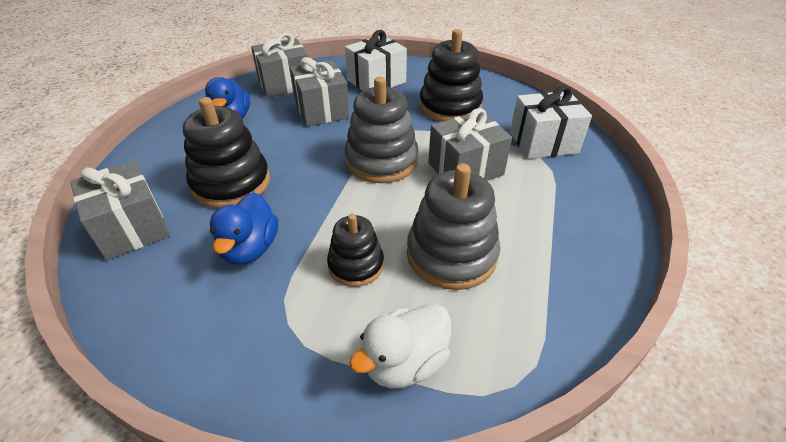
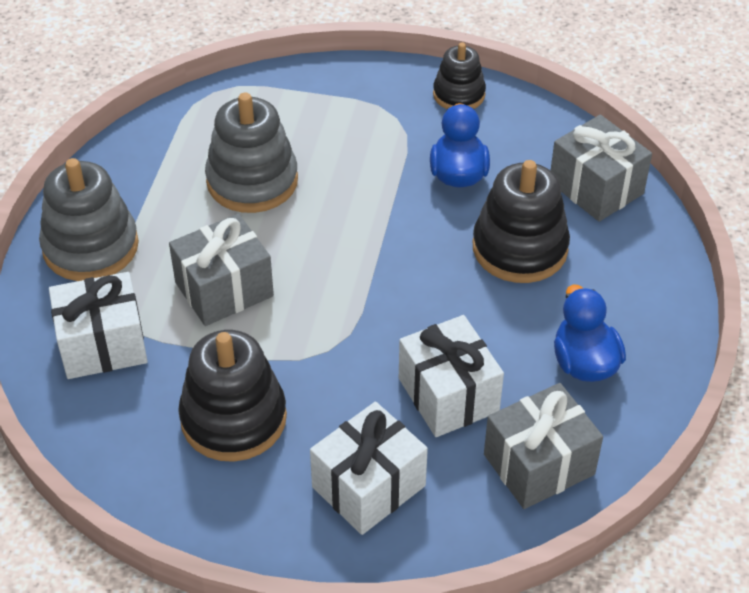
camera: 175 degrees right, 5 degrees up
grey gift [290,57,350,127] -> white gift [399,315,504,437]
black stacking toy [327,213,384,287] -> black stacking toy moved to [433,43,486,109]
grey stacking toy [344,77,418,183] -> grey stacking toy moved to [39,158,139,281]
white duck [349,304,451,388] -> none

